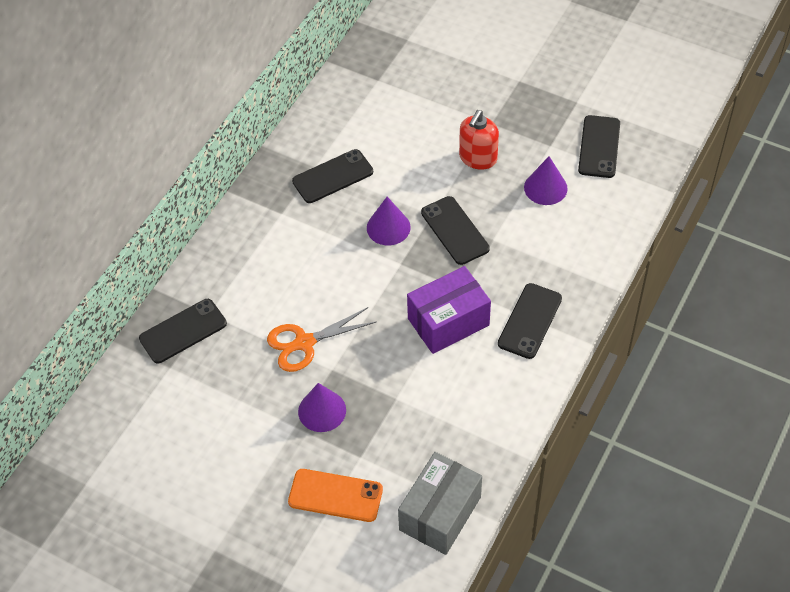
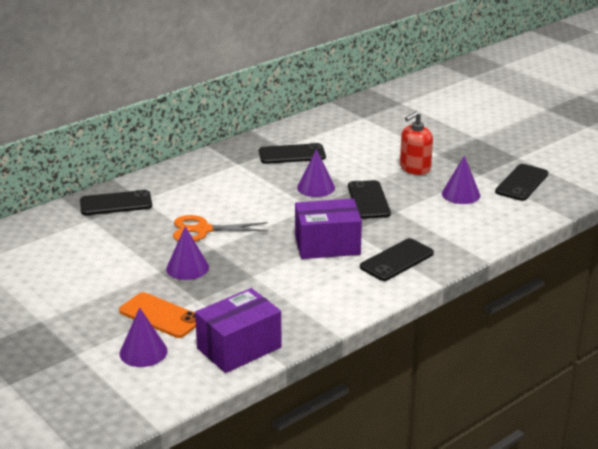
camera: 20 degrees right, 25 degrees down
grey box [398,452,482,555] -> purple box [195,288,282,373]
none -> purple cone [119,307,168,367]

